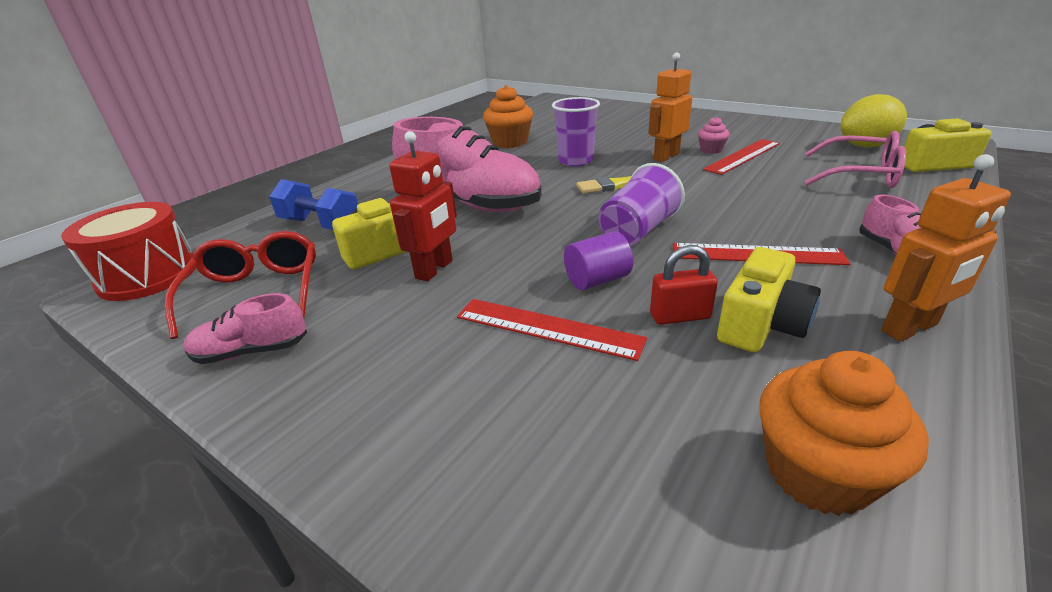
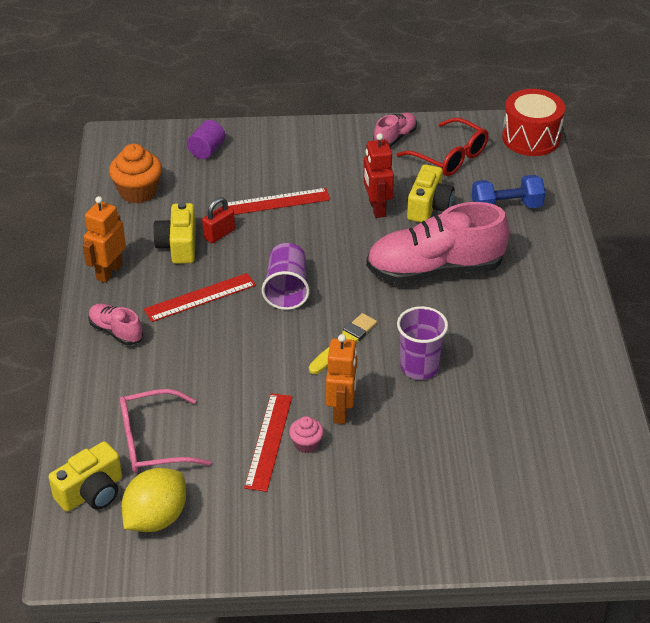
camera: 140 degrees right, 10 degrees up
orange cupcake [483,85,533,148] -> none
purple cylinder [564,231,633,290] -> purple cylinder moved to [187,120,225,159]

